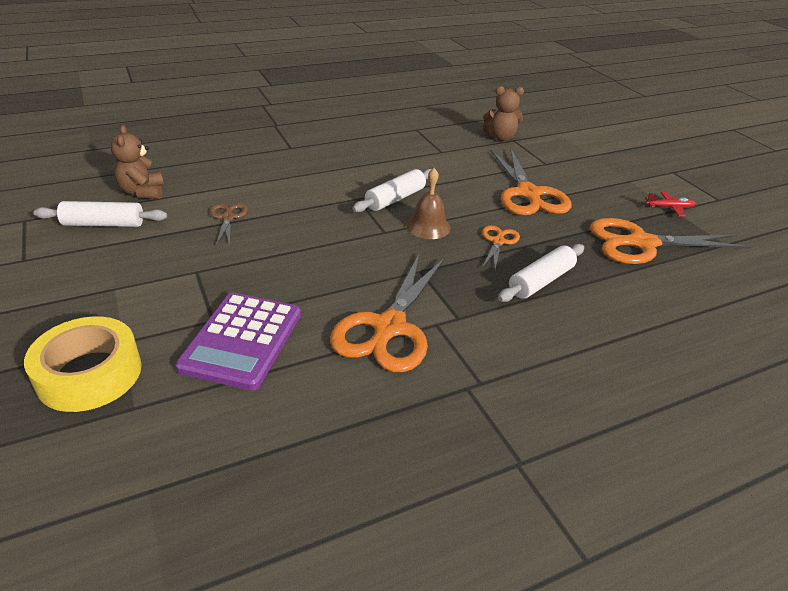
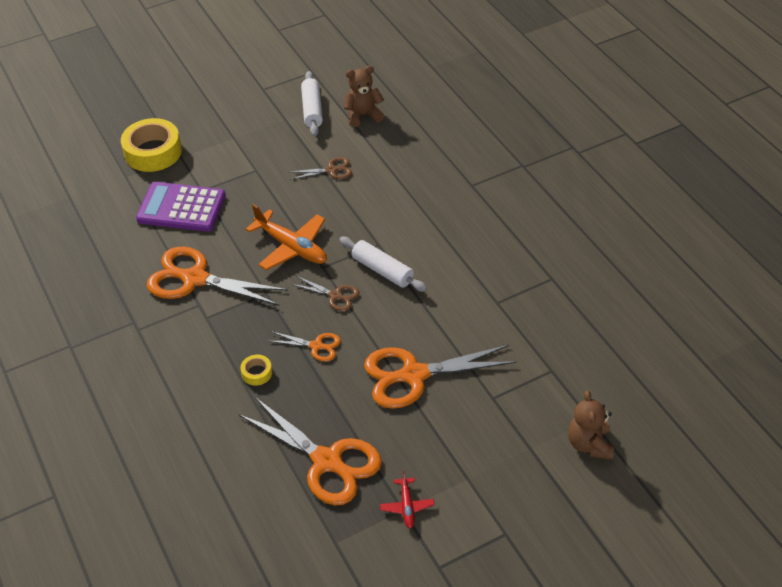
camera: 90 degrees right, 10 degrees up
brown bell [406,168,451,239] -> brown scissors [291,276,359,311]
brown teddy bear [483,86,524,141] -> brown teddy bear moved to [568,391,614,460]
white rolling pin [498,244,584,302] -> yellow tape [240,355,272,386]
orange scissors [590,218,751,264] -> orange scissors turned 135 degrees clockwise [238,397,382,505]
none -> orange plane [245,204,327,270]

